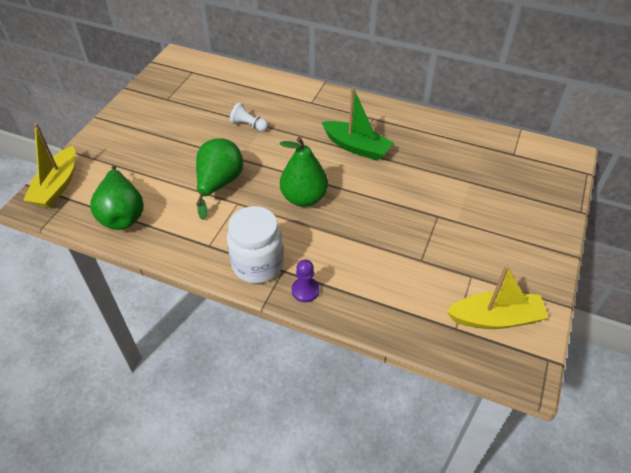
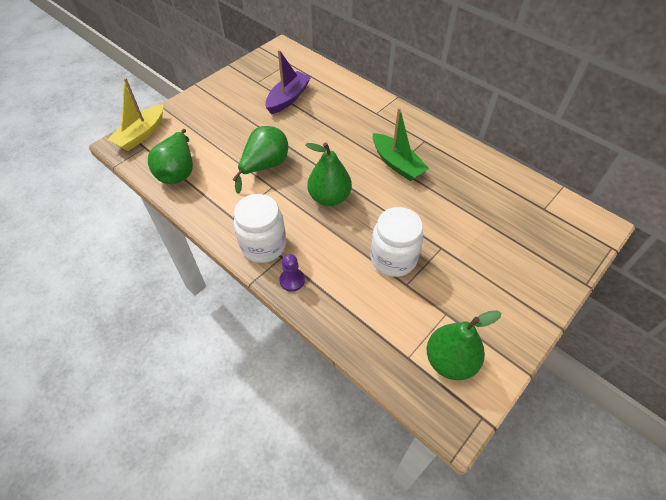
camera: 20 degrees right, 5 degrees up
white pawn [230,102,268,132] -> none
yellow boat [446,265,549,329] -> green pear [427,310,501,380]
none -> purple boat [265,50,311,114]
none -> white jar [370,207,423,277]

